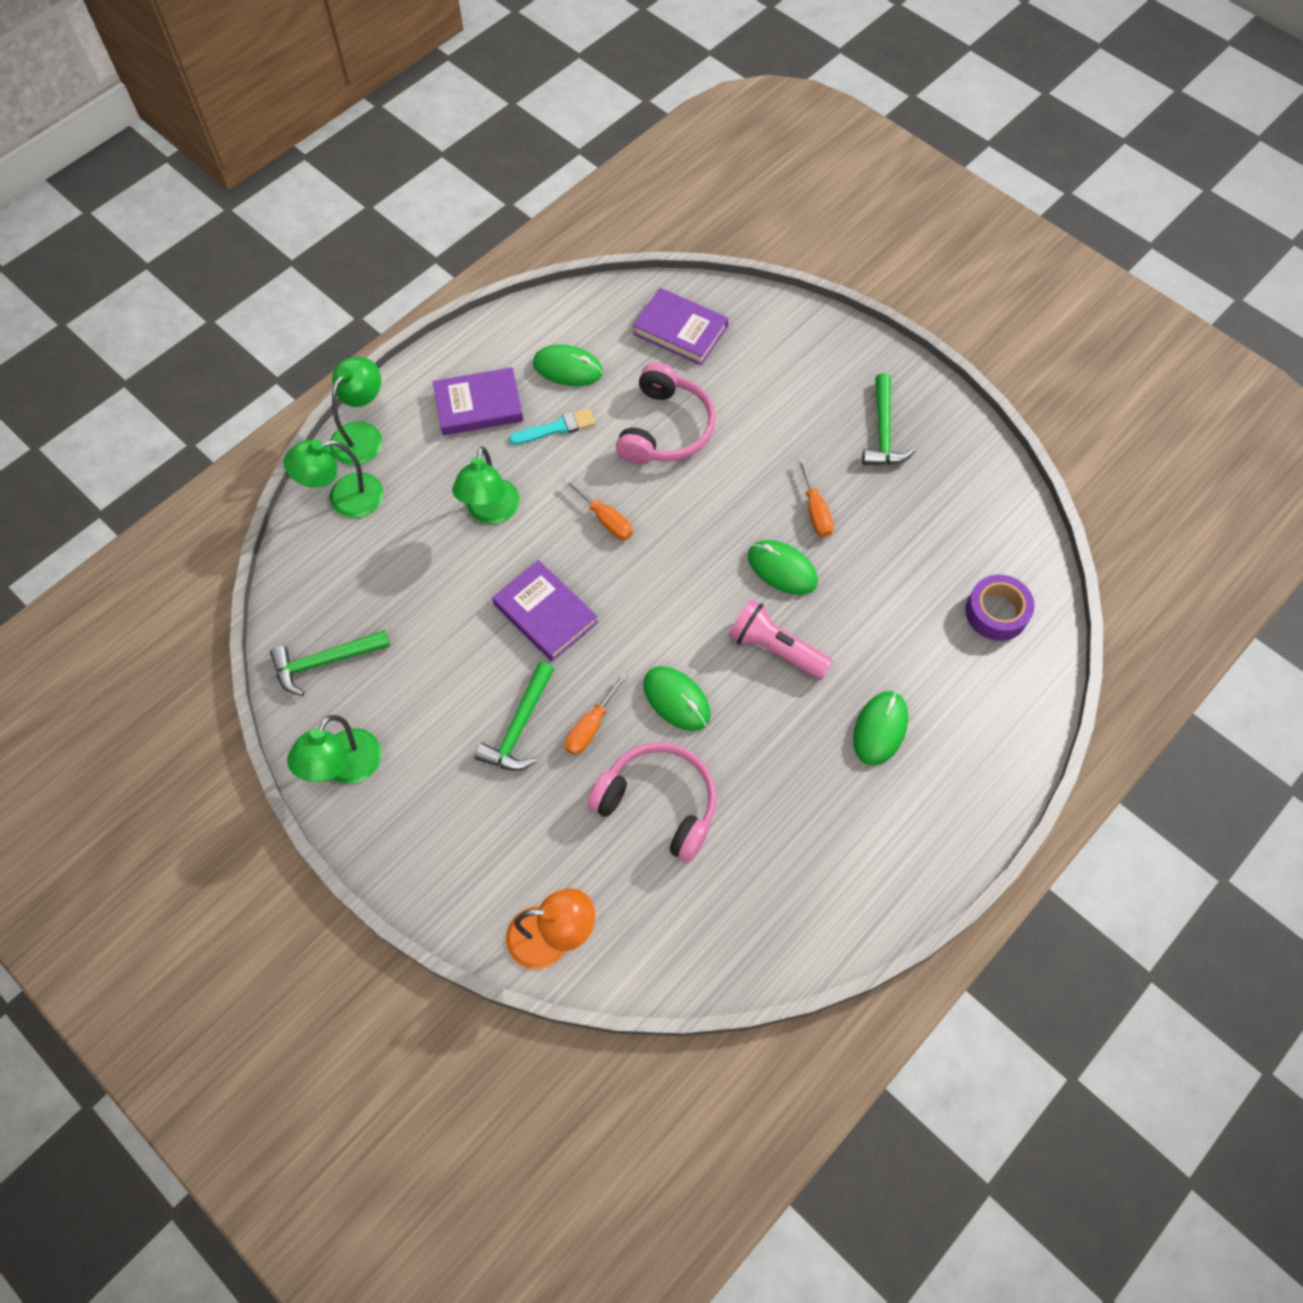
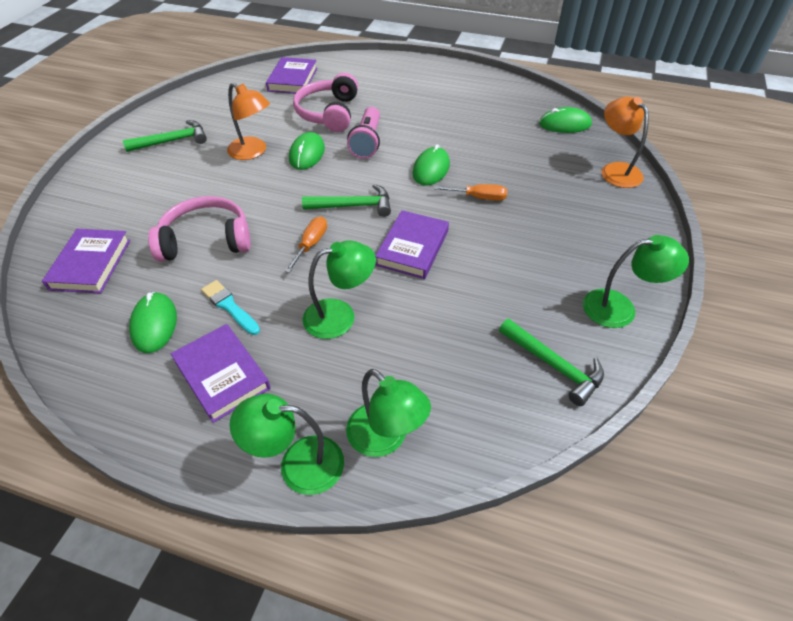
camera: 115 degrees left, 15 degrees down
green hammer [475,662,554,771] -> green hammer moved to [302,184,391,217]
pink headphones [587,742,717,863] -> pink headphones moved to [293,73,358,132]
orange screwdriver [798,458,834,537] -> orange lamp [227,83,270,160]
green mouse [853,691,908,766] -> green mouse moved to [539,107,592,133]
purple tape [965,575,1035,641] -> purple book [266,57,317,94]

